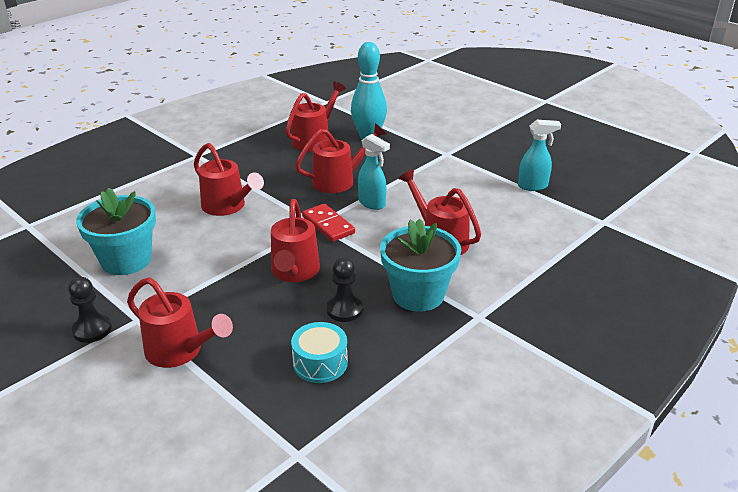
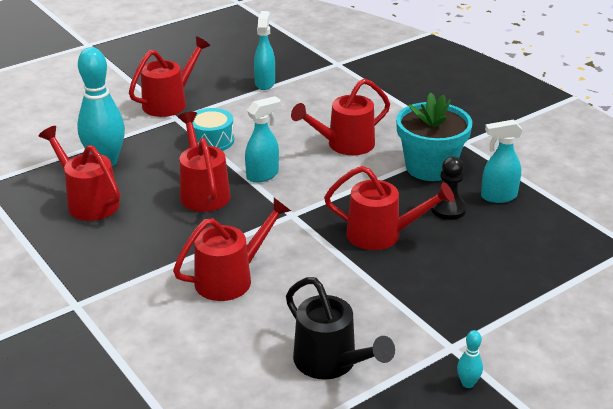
camera: 80 degrees left, 0 degrees up
black pawn [68,277,112,343] -> turquoise bowling pin [457,330,483,388]
turquoise flower pot [76,187,156,275] -> black watering can [286,277,395,380]
red watering can [127,277,233,368] -> red watering can moved to [129,36,210,117]
turquoise drum [291,322,348,383] -> turquoise drum moved to [193,108,234,151]
red domino [302,203,355,242] -> none
none -> turquoise spray bottle [481,120,523,203]

